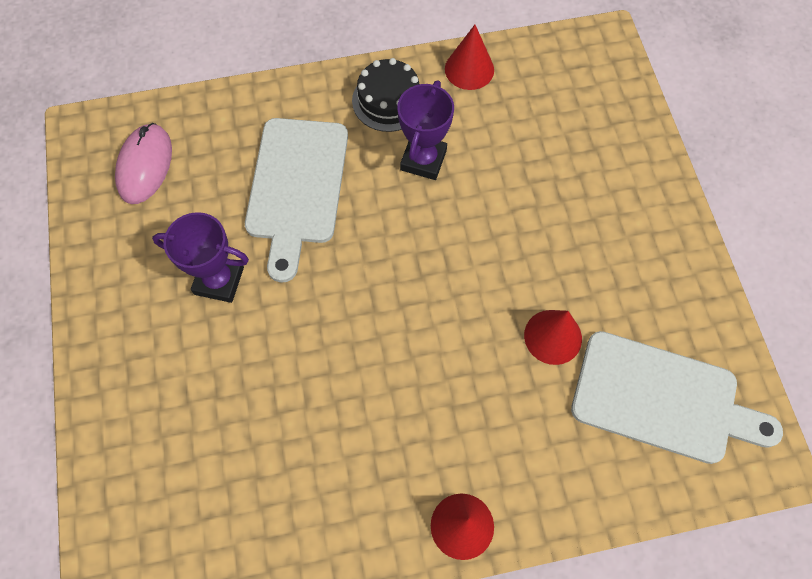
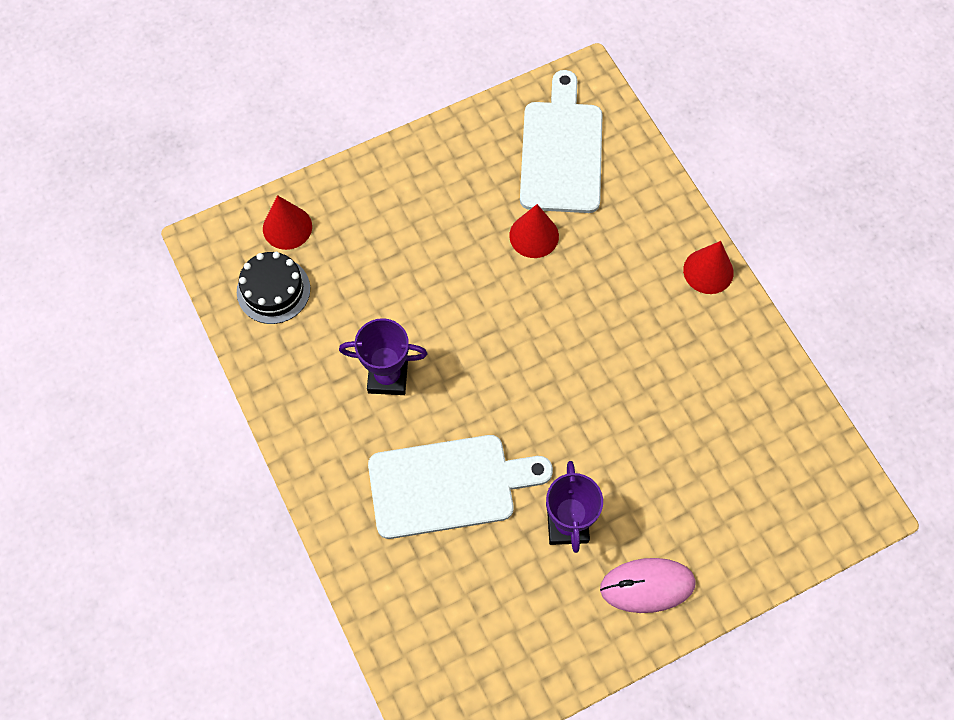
camera: 105 degrees left, 0 degrees up
pink mouse [115,123,172,204] -> pink mouse moved to [600,558,696,613]
black cake [352,58,419,132] -> black cake moved to [237,252,310,324]
red cone [445,25,494,90] -> red cone moved to [263,195,312,250]

